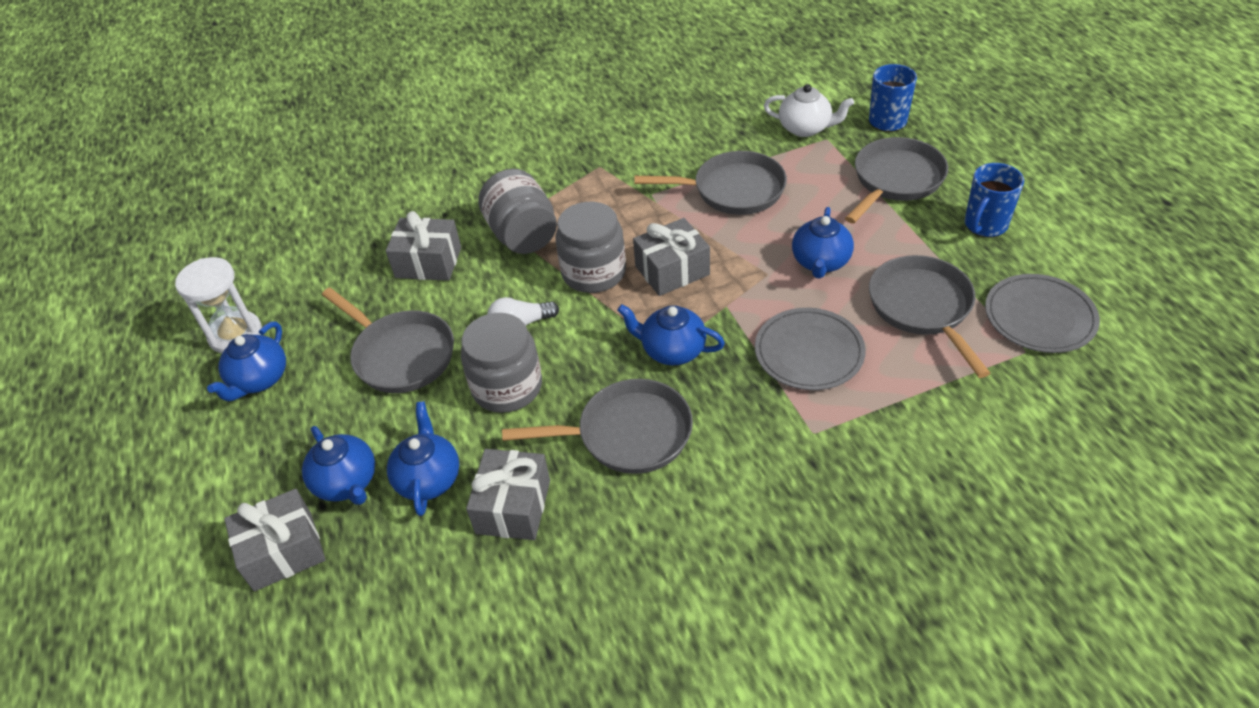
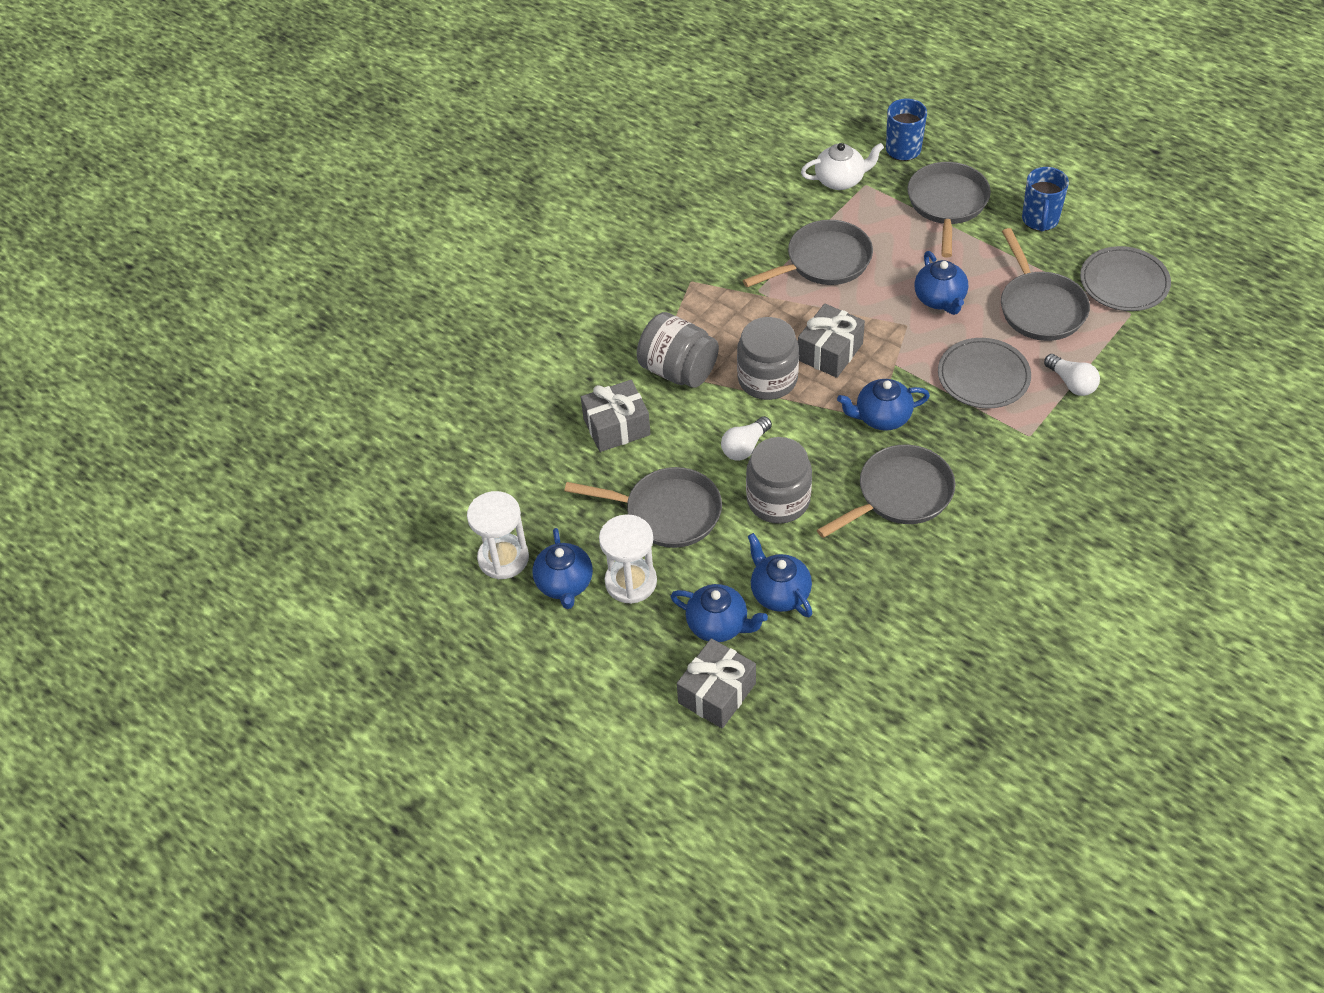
camera: 30 degrees left, 5 degrees up
grey gift [466,449,550,540] -> none
grey pan [869,255,990,378] -> grey pan turned 150 degrees counterclockwise [1001,228,1090,341]
none -> white hourglass [599,514,657,604]
none -> white light bulb [1044,354,1100,396]

